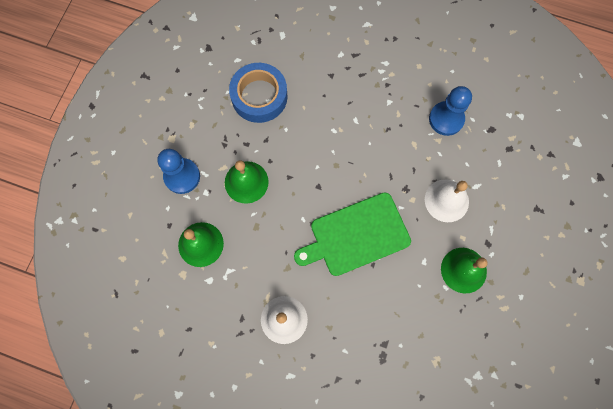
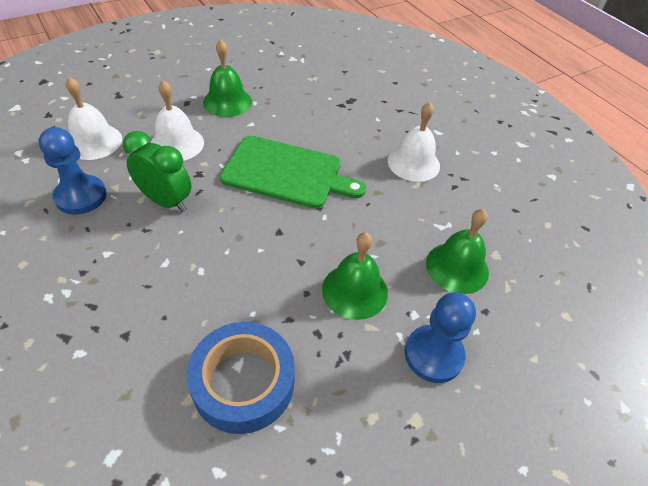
camera: 145 degrees left, 25 degrees down
none -> white bell [66,77,122,160]
none -> green clock [123,131,192,212]

